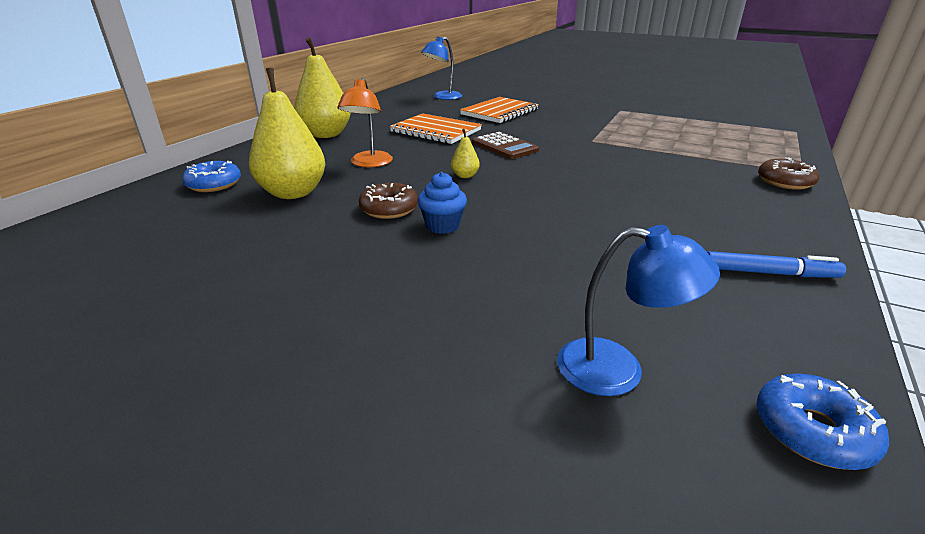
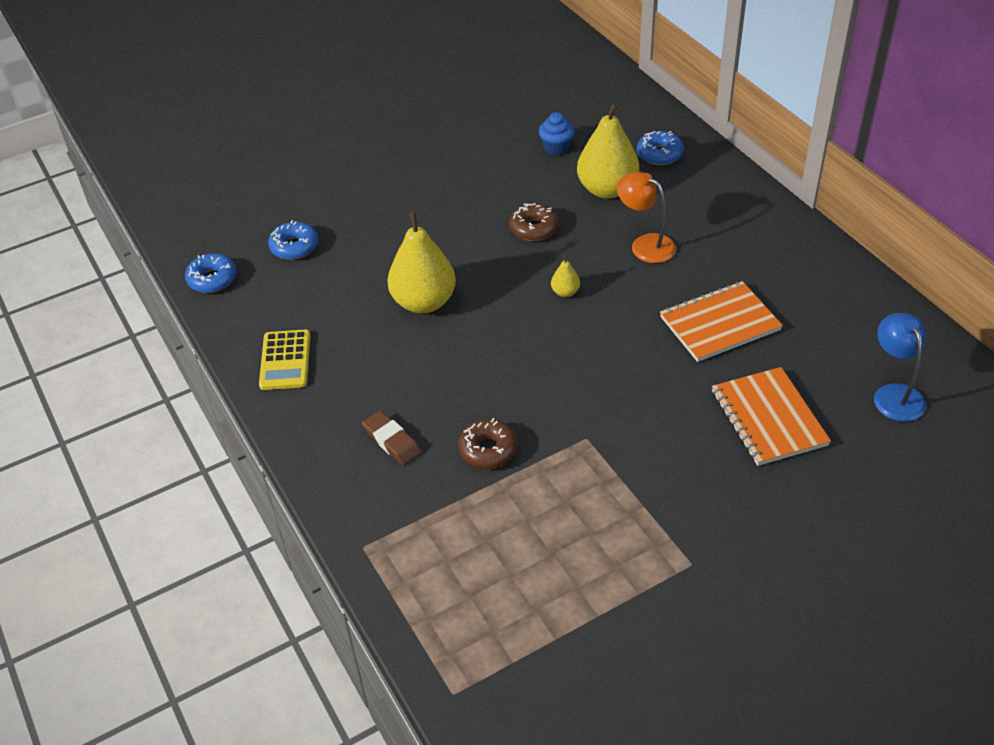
camera: 125 degrees right, 15 degrees up
yellow pear [294,38,351,138] -> yellow pear moved to [387,212,456,313]
blue cupcake [417,172,467,234] -> blue cupcake moved to [539,112,575,155]
brown calculator [472,132,539,159] -> none
blue lamp [557,225,720,396] -> blue donut [268,220,318,260]
blue marker [707,251,846,278] -> yellow calculator [259,329,310,390]
brown donut [758,157,819,190] -> brown donut moved to [458,418,517,469]
none -> brown eraser [362,410,421,465]

